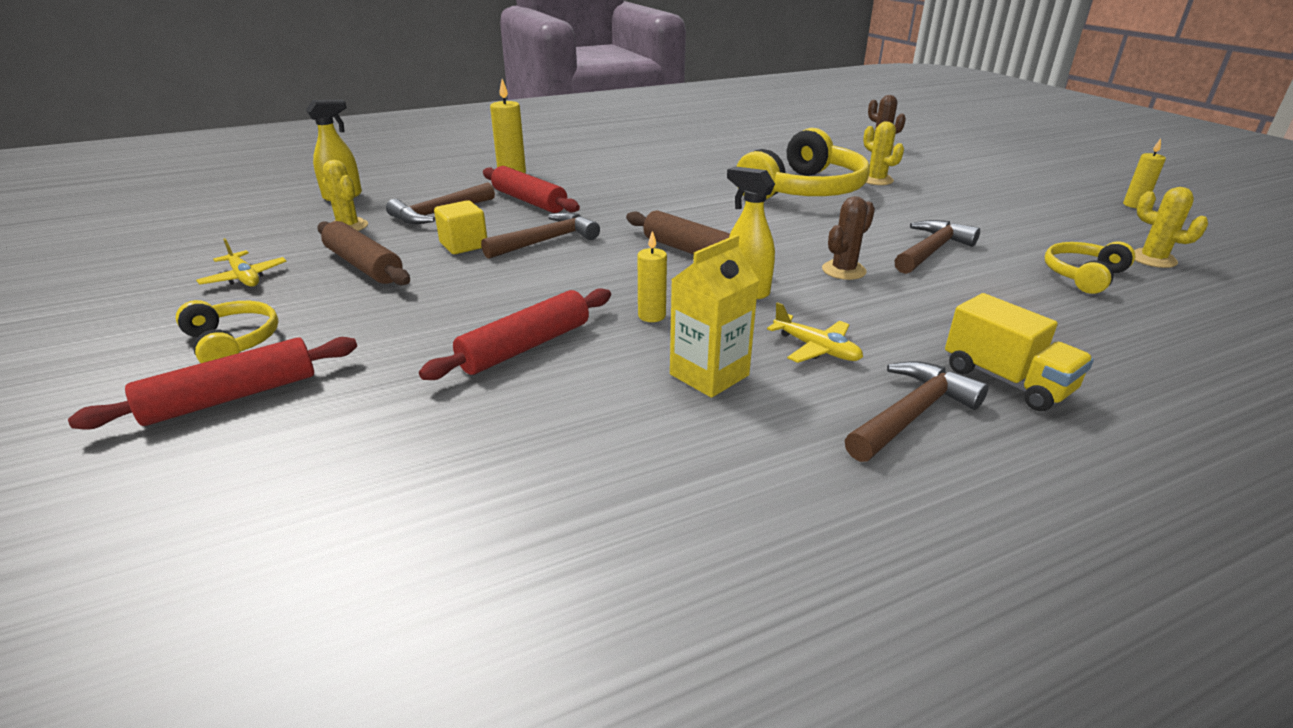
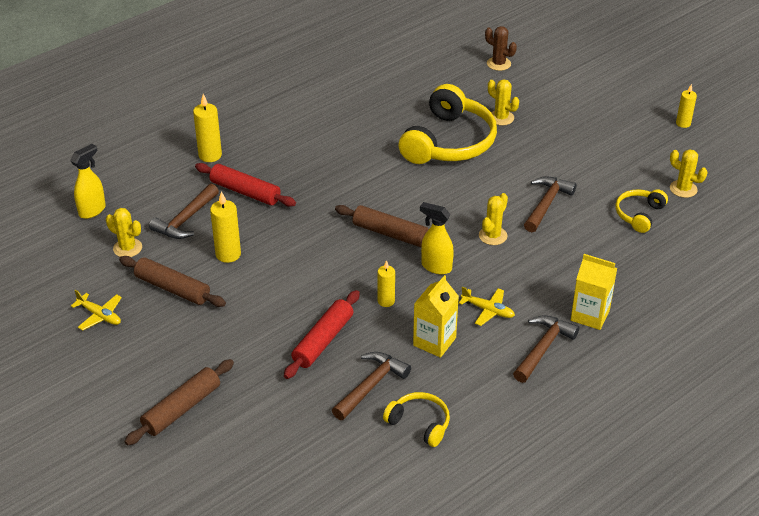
camera: 15 degrees left, 10 degrees up
red rolling pin [68,337,357,430] -> brown rolling pin [124,359,234,446]
yellow headphones [176,300,279,363] -> yellow headphones moved to [383,392,450,447]
yellow cube [434,200,487,254] -> yellow candle [210,191,241,263]
brown hammer [481,212,600,259] -> brown hammer moved to [332,352,411,420]
brown cactus [822,196,875,280] -> yellow cactus [479,193,508,245]
yellow truck [945,293,1094,411] -> yellow carton [571,254,617,330]

